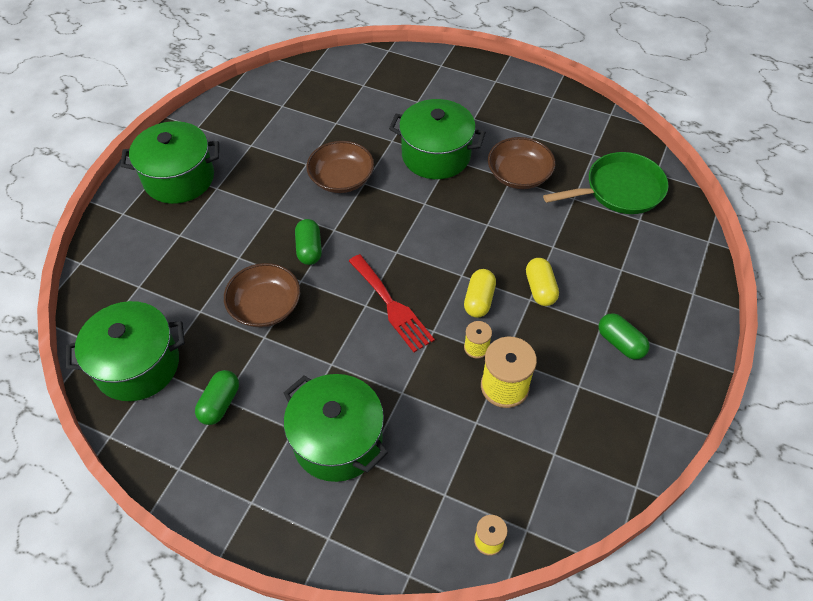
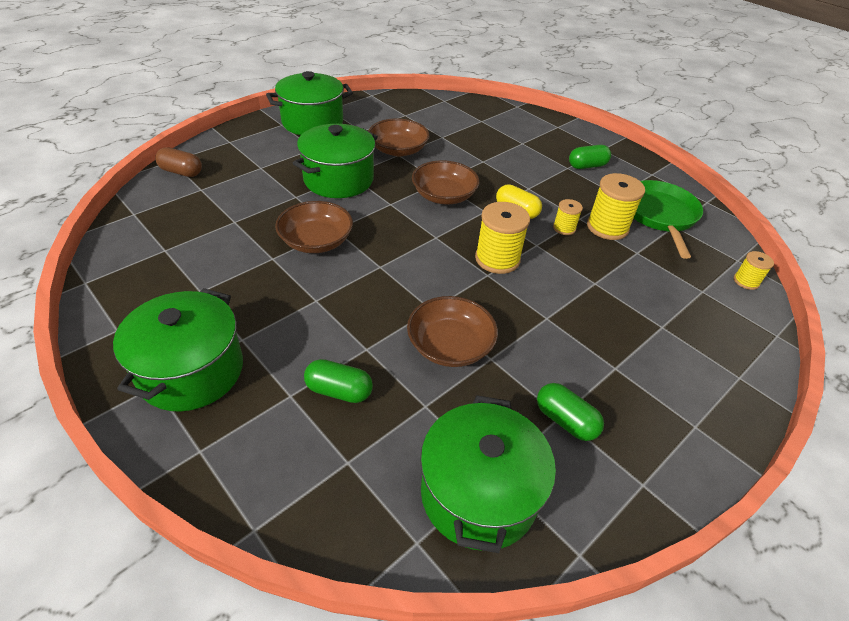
camera: 70 degrees left, 10 degrees down
green pot [284,374,388,482] -> green pot moved to [266,71,353,135]
green capsule [295,219,322,265] -> green capsule moved to [304,359,373,403]
red fork [349,254,435,352] -> yellow spool [475,202,530,274]
yellow capsule [526,258,559,306] -> none
green pan [543,152,668,214] -> green pan moved to [634,180,703,259]
none -> brown capsule [155,147,202,177]
none -> brown bowl [412,160,480,204]

